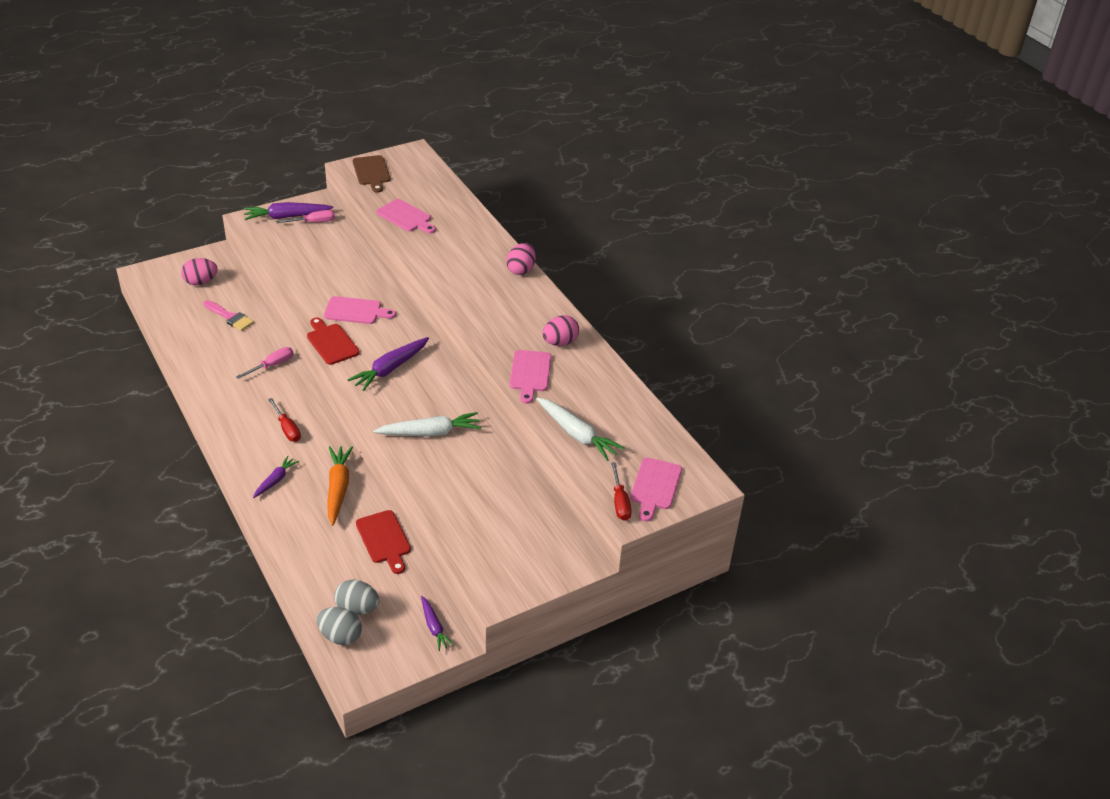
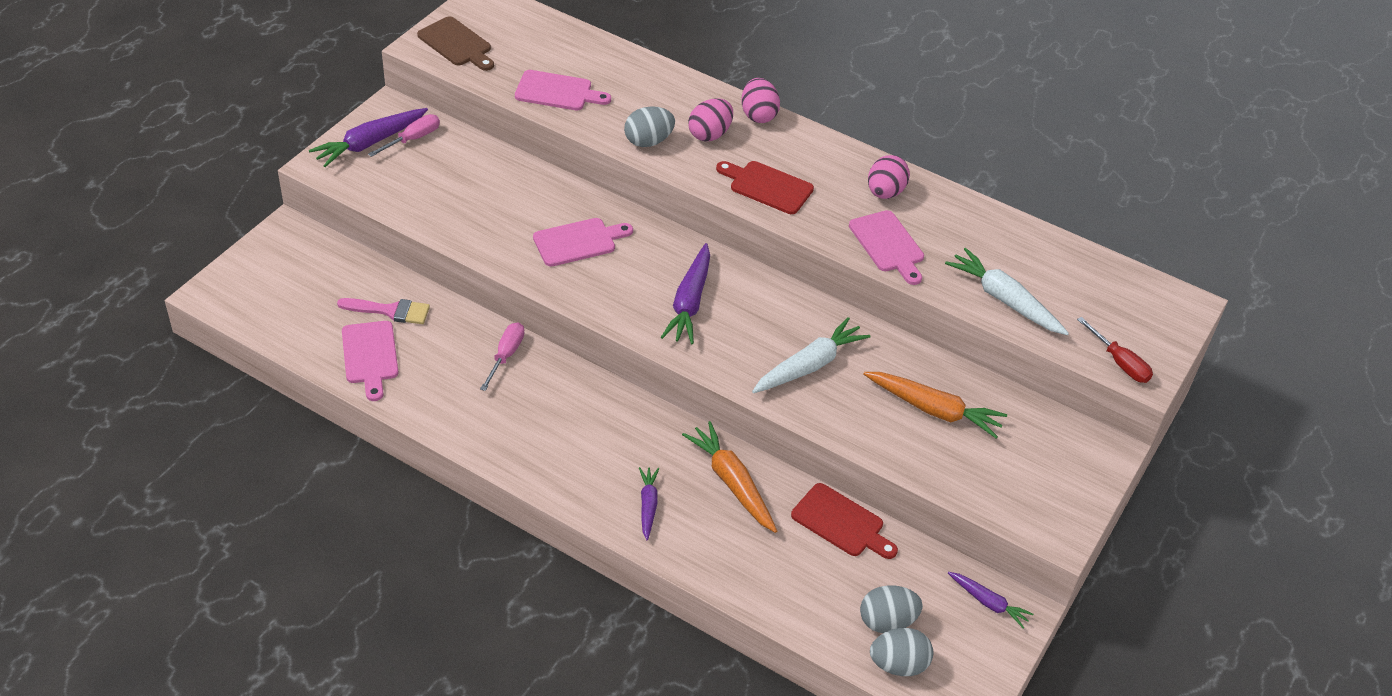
camera: 30 degrees left, 5 degrees up
pink egg [181,258,218,285] -> pink egg moved to [688,98,733,142]
red screwdriver [268,398,301,442] -> none
red cutting board [307,317,360,365] -> red cutting board moved to [716,161,814,214]
white carrot [536,397,625,461] -> white carrot turned 150 degrees counterclockwise [945,248,1069,335]
pink cutting board [630,458,682,521] -> pink cutting board moved to [342,321,399,401]
none -> grey egg [624,106,675,147]
none -> orange carrot [863,372,1007,438]

